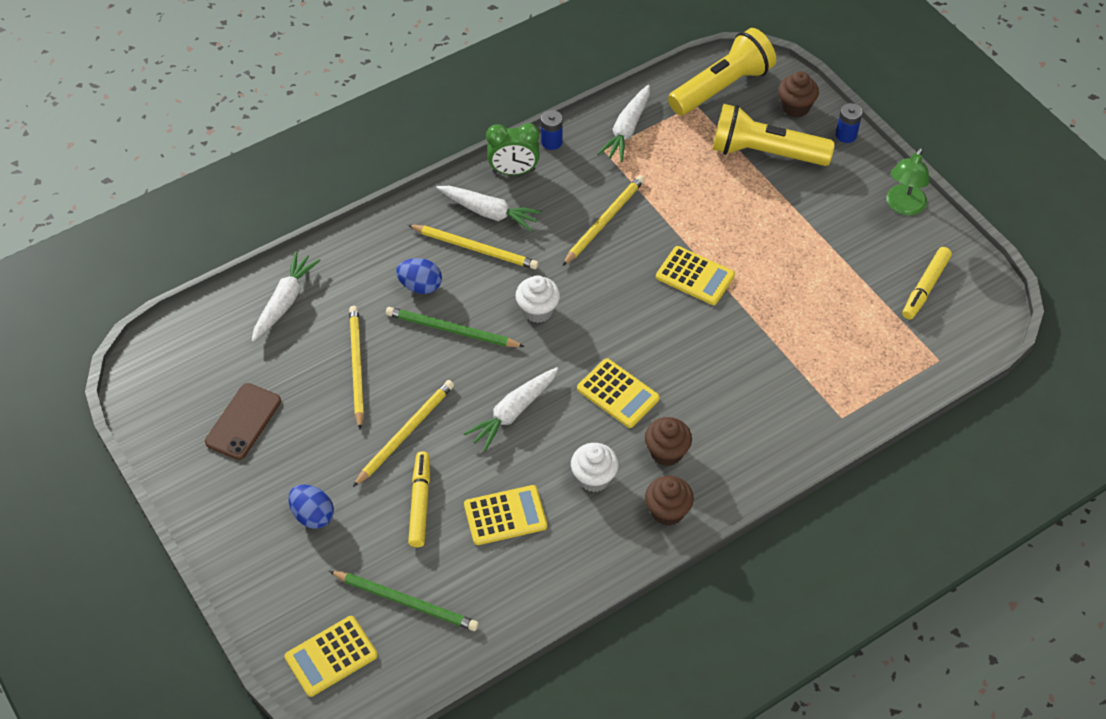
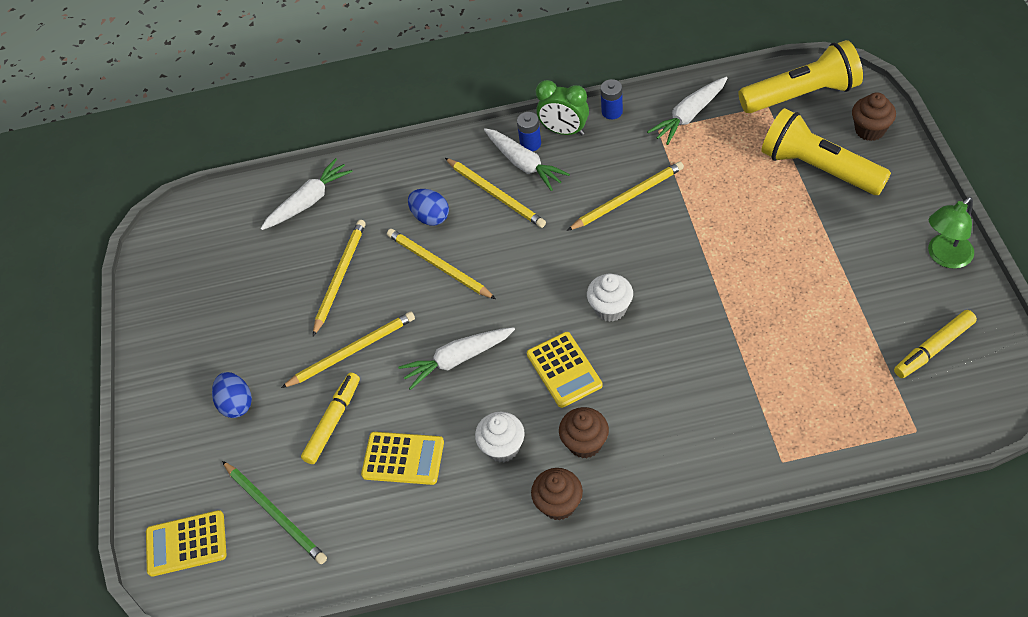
camera: 30 degrees right, 0 degrees up
brown phone [205,383,281,460] -> none
green pencil [386,307,525,347] -> yellow pencil [387,229,496,299]
white cupcake [515,275,560,323] -> white cupcake moved to [587,273,633,322]
yellow calculator [656,246,735,305] -> none
blue battery [836,103,862,143] -> blue battery moved to [517,112,541,152]

